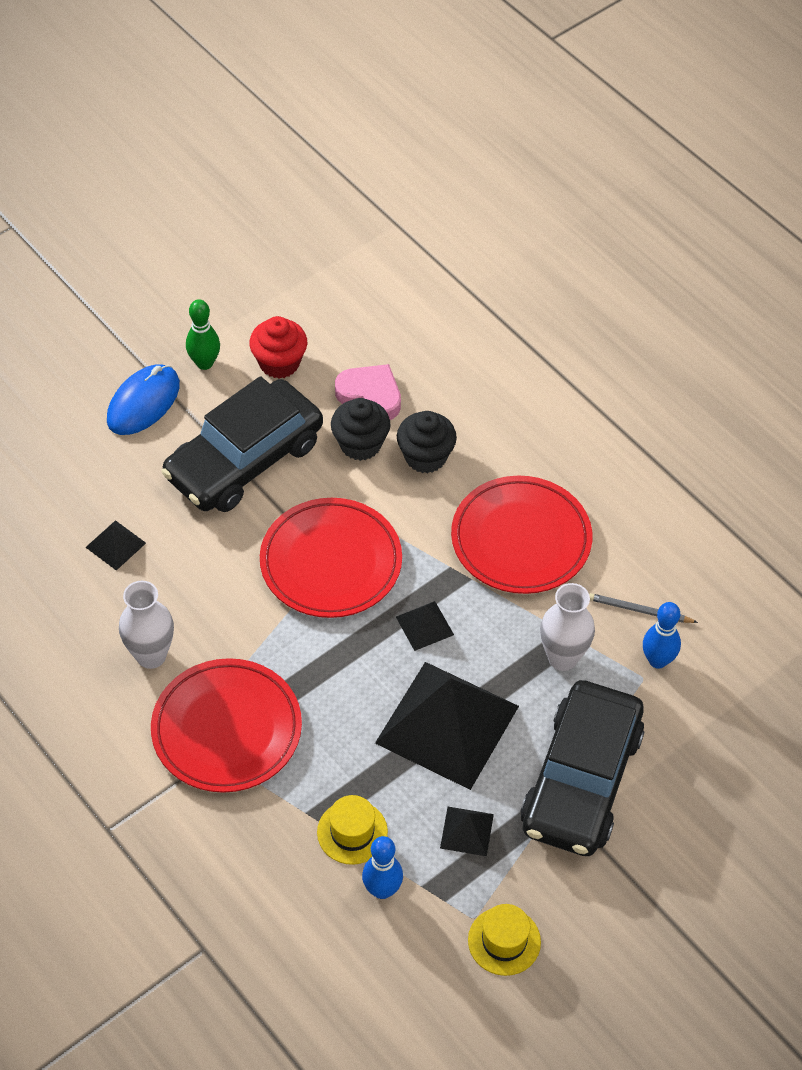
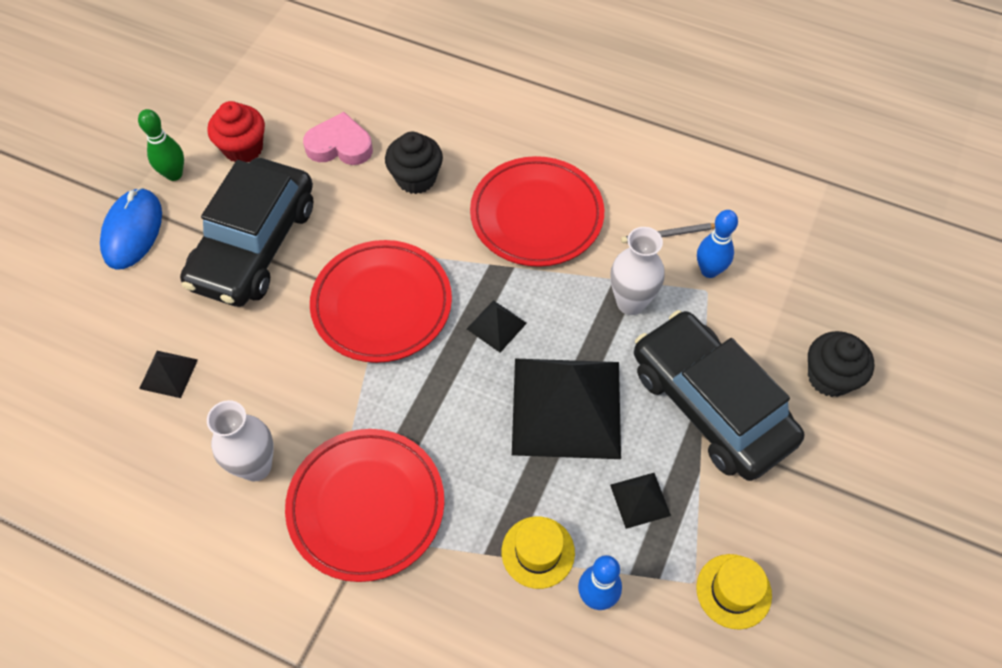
camera: 25 degrees left, 5 degrees up
black cupcake [331,398,391,461] -> black cupcake moved to [808,331,874,397]
black car [521,680,645,856] -> black car turned 150 degrees clockwise [634,310,805,481]

